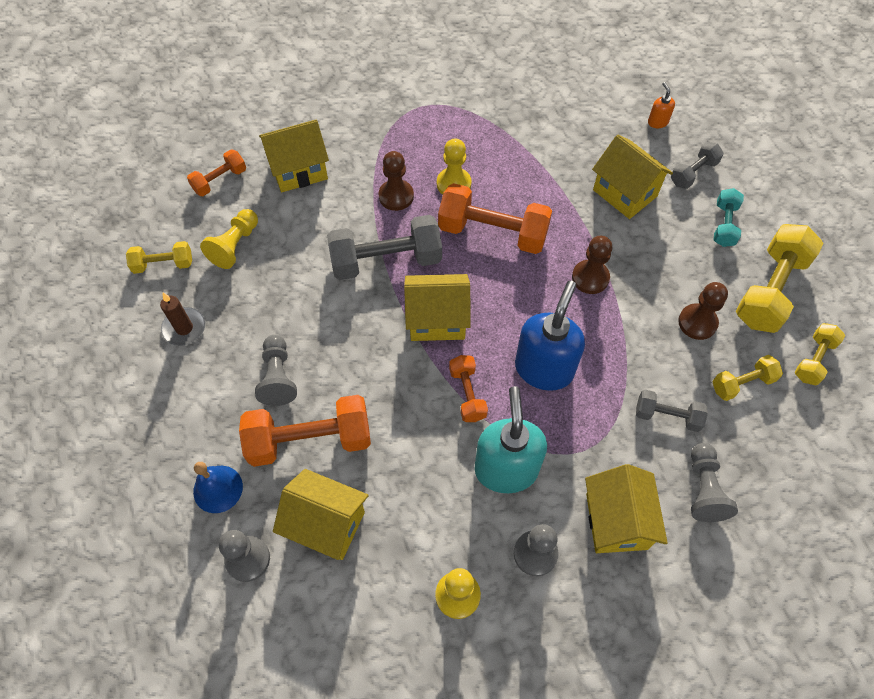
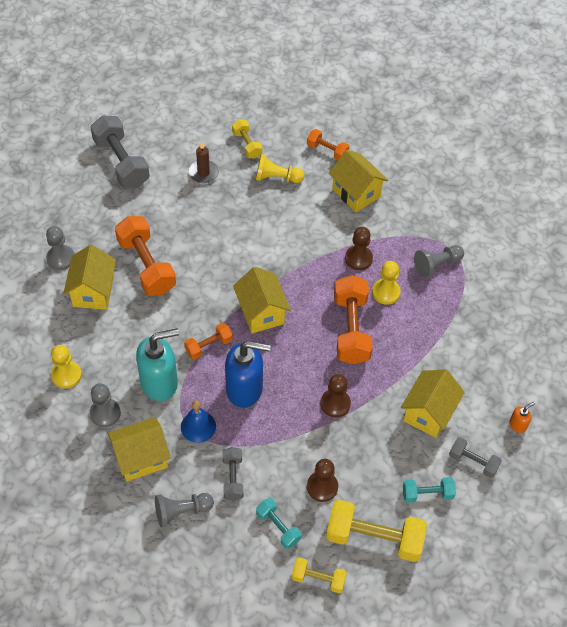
camera: 70 degrees right, 5 degrees down
blue bell [193,462,243,513] -> blue bell moved to [181,400,216,443]
grey pawn [255,335,297,406] -> grey pawn moved to [414,245,464,277]
grey dumbbell [327,215,442,280] -> grey dumbbell moved to [90,115,150,188]
yellow dumbbell [713,355,783,401] -> turquoise dumbbell [256,498,302,549]

